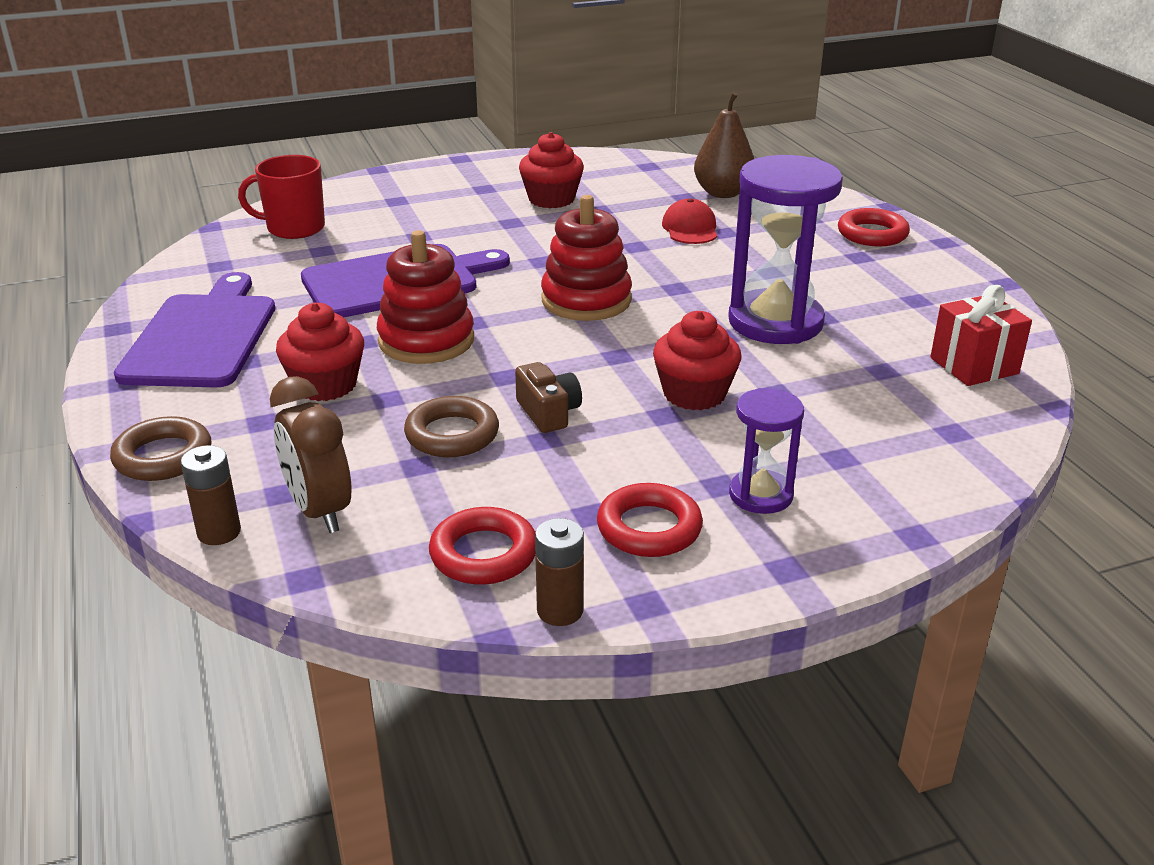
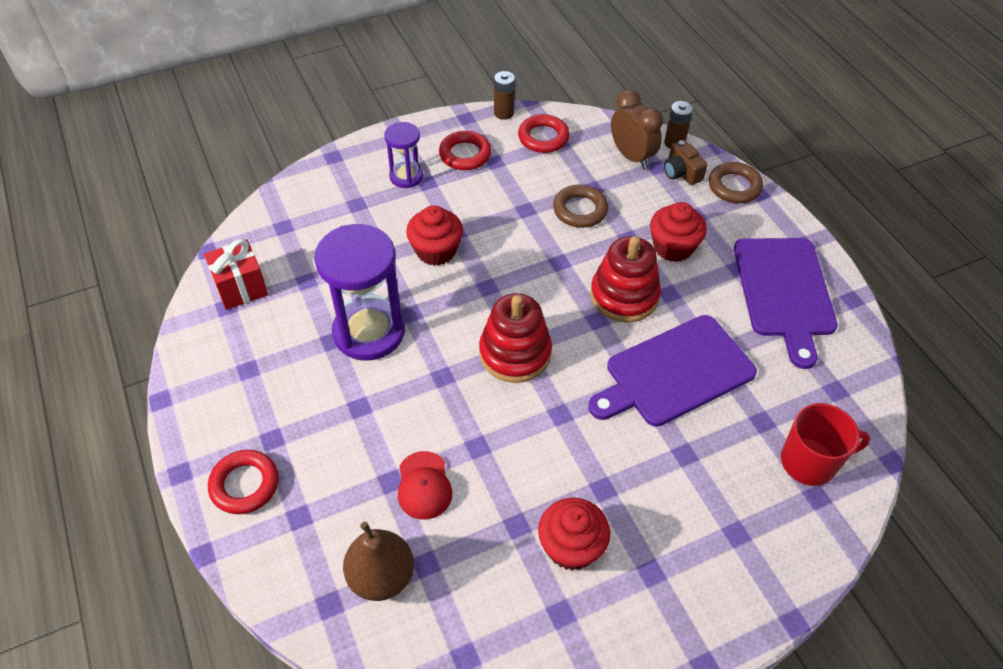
camera: 175 degrees right, 20 degrees up
brown camera [515,362,582,433] -> brown camera moved to [664,140,708,185]

